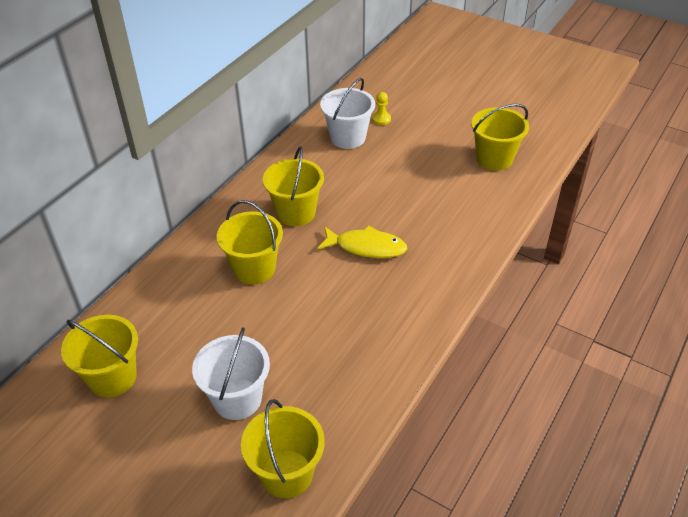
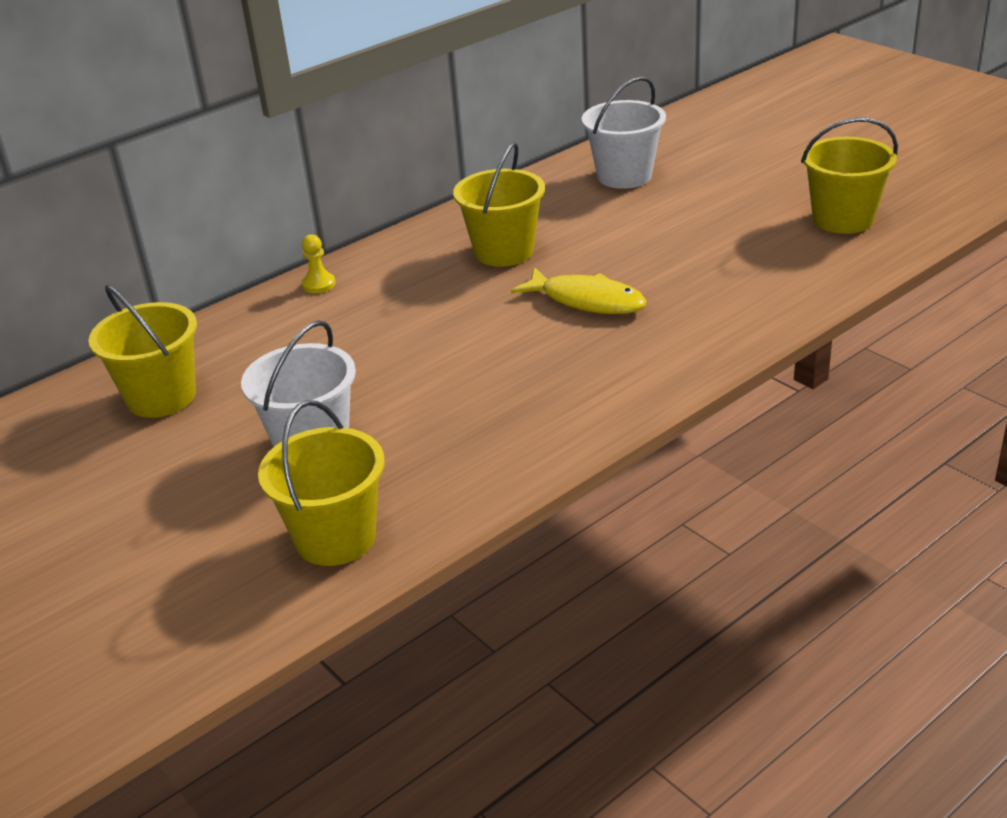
camera: 20 degrees right, 10 degrees down
yellow bucket [217,200,283,284] -> none
yellow pawn [372,92,391,125] -> yellow pawn moved to [302,234,335,293]

